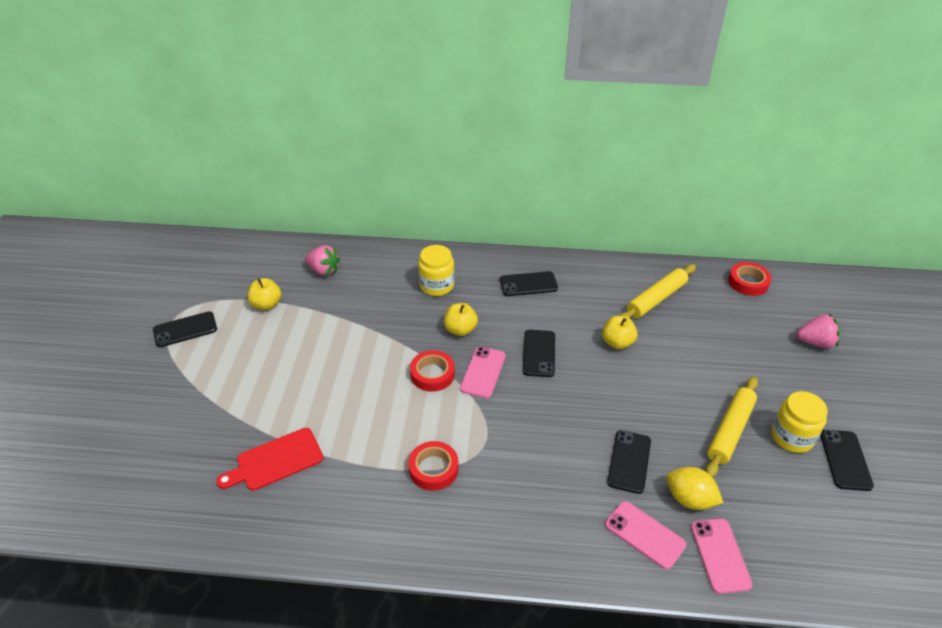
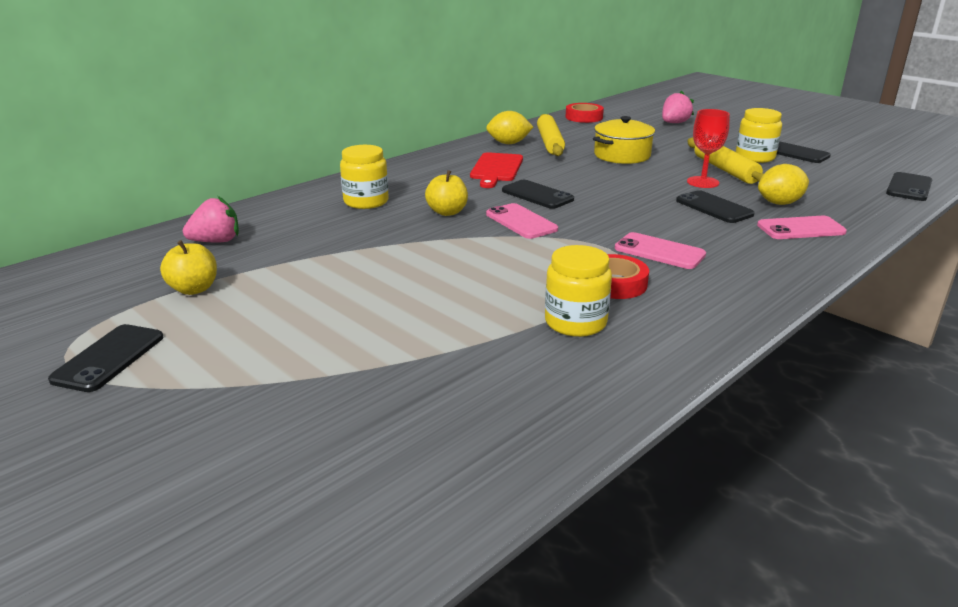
camera: 50 degrees left, 15 degrees down
red cutting board [216,428,323,491] -> red cutting board moved to [470,152,523,188]
red tape [410,350,455,392] -> none
black phone [500,271,558,296] -> black phone moved to [886,172,932,201]
yellow apple [602,316,638,349] -> none
pink phone [691,518,753,594] -> pink phone moved to [615,232,706,269]
none -> yellow lemon [486,111,533,144]
none -> yellow jar [545,245,612,337]
none -> yellow pot [593,116,655,164]
none -> red goblet [687,109,730,188]

